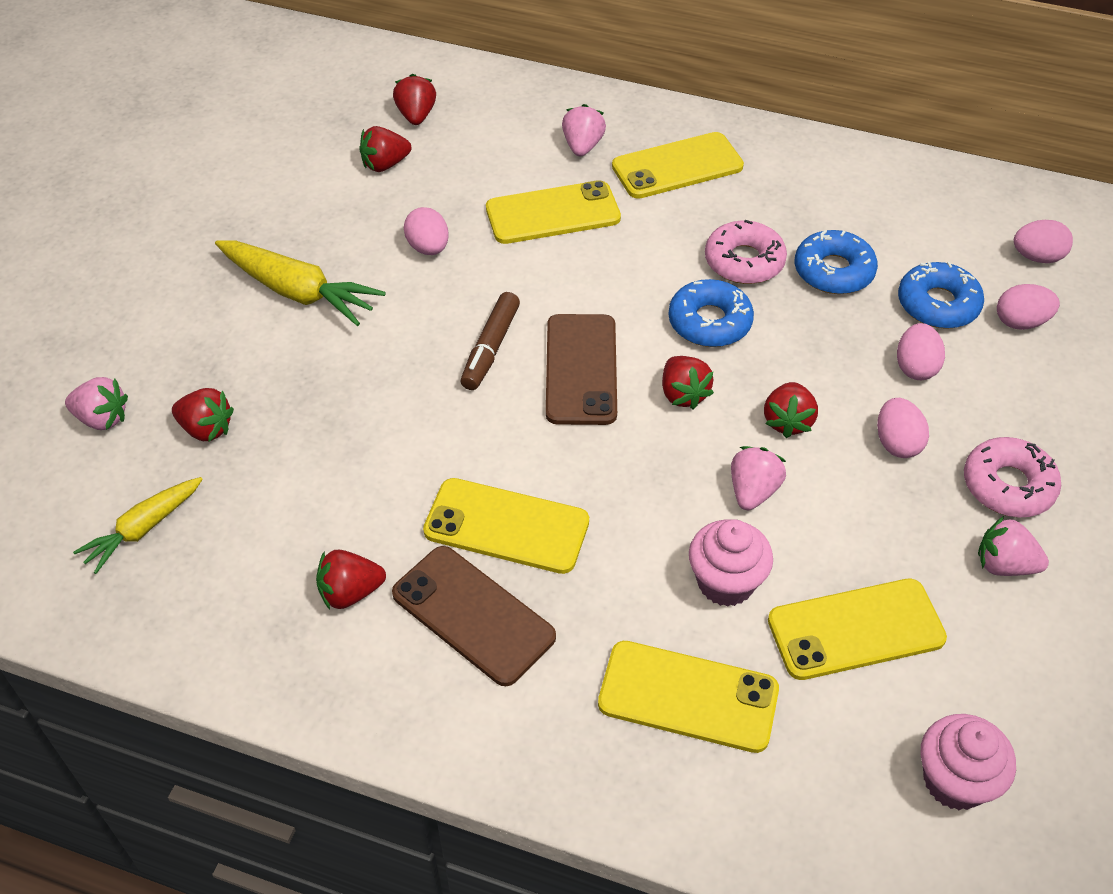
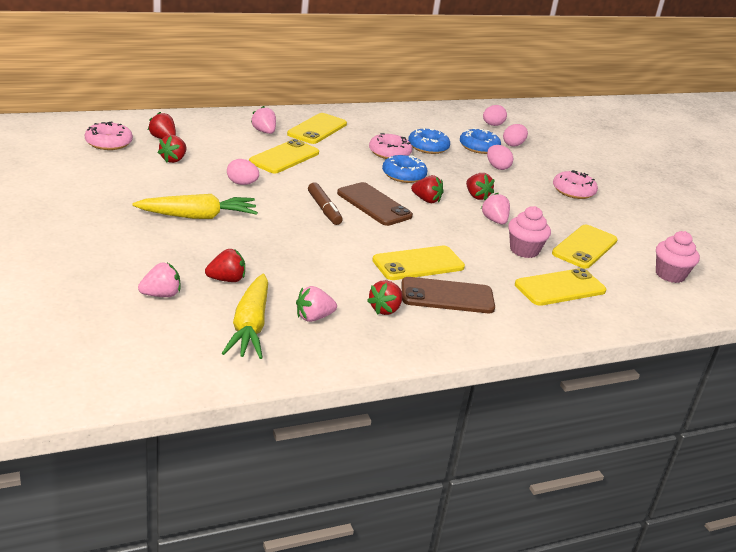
camera: 45 degrees left, 20 degrees down
yellow carrot [73,477,203,574] -> yellow carrot [222,274,268,359], size x1.57
pink egg [877,398,929,458] -> none
pink strawberry [978,516,1049,576] -> pink strawberry moved to [296,286,337,322]
none -> pink donut [85,122,133,150]

